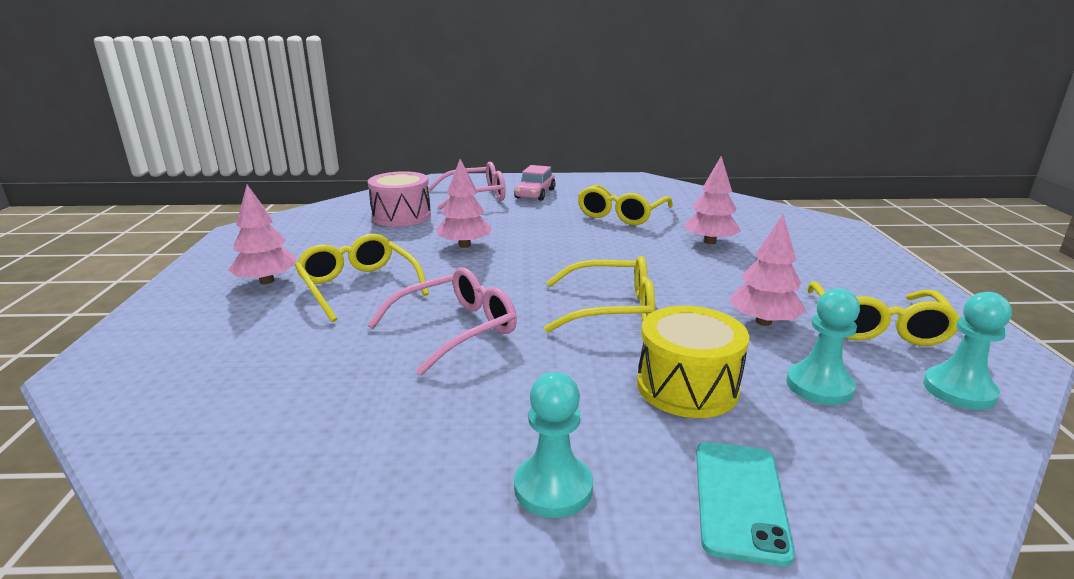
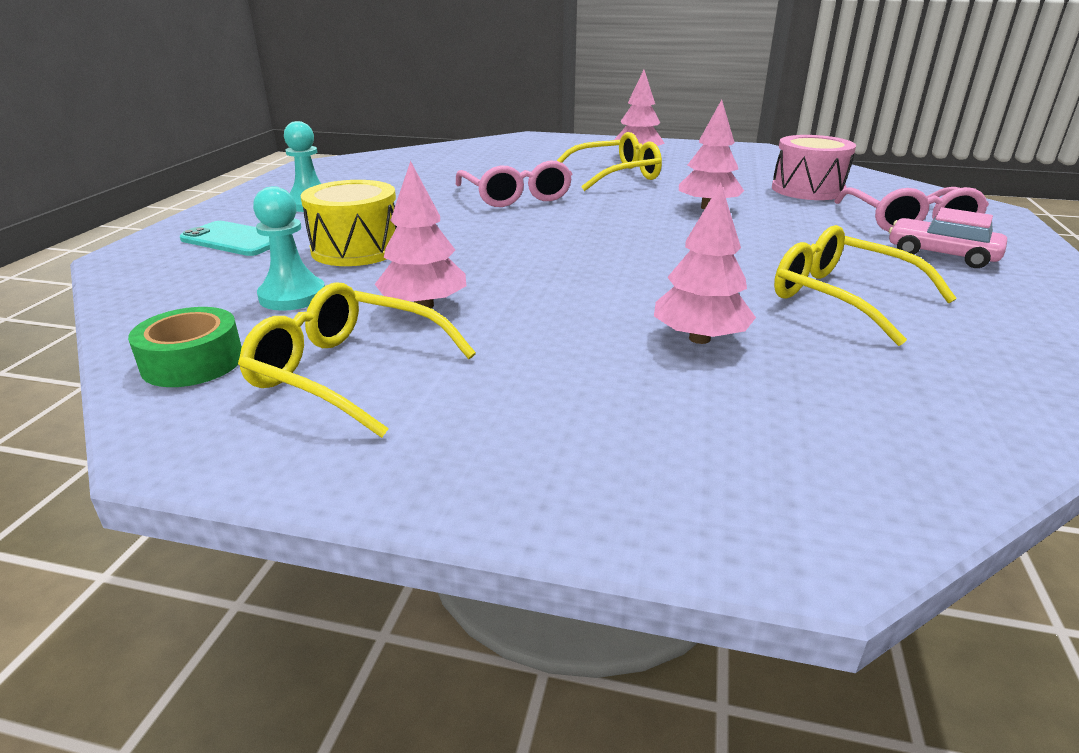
camera: 105 degrees right, 5 degrees up
yellow glasses [544,256,655,332] -> none
turquoise pawn [923,292,1012,410] -> green tape [128,307,242,387]

